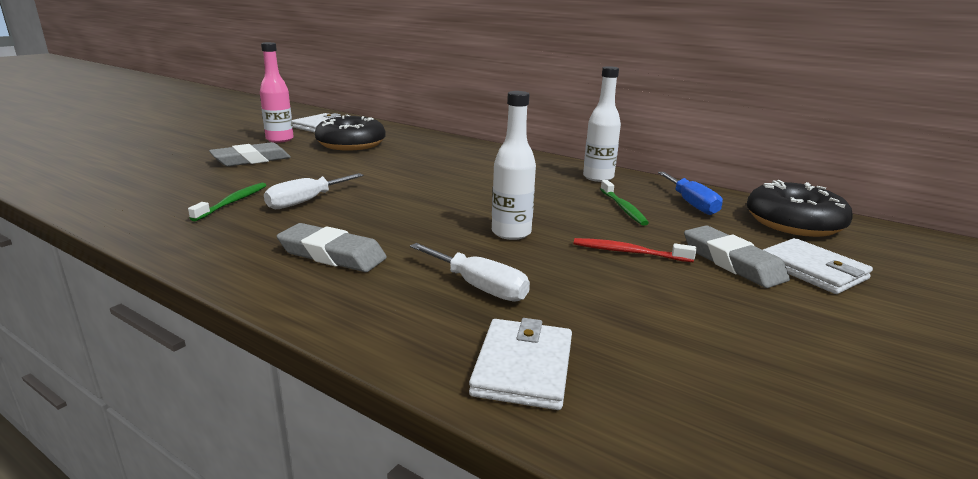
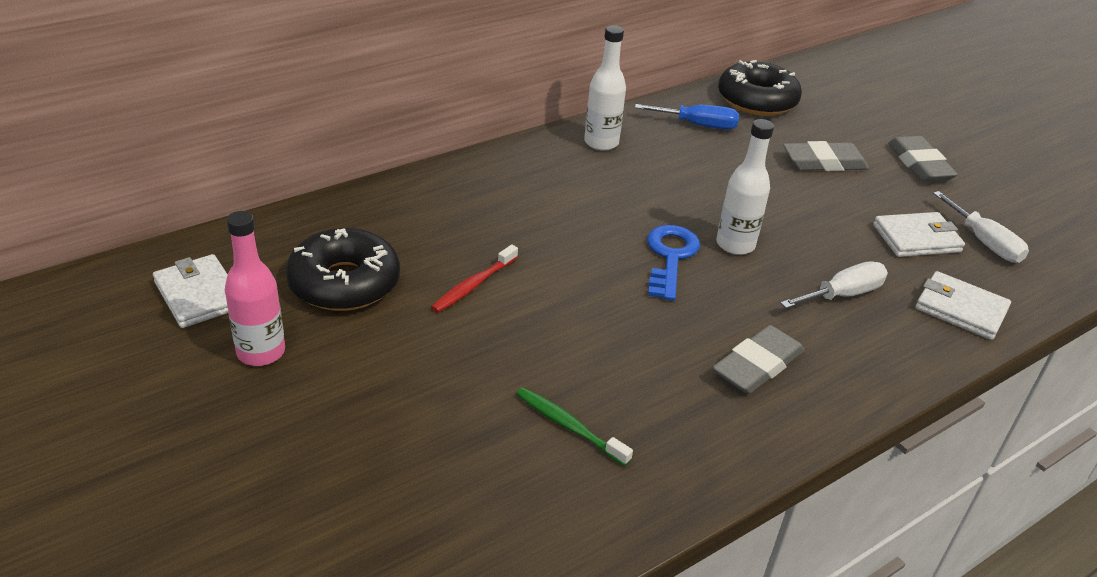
camera: 70 degrees left, 15 degrees up
grey eraser [209,142,291,167] -> grey eraser moved to [888,136,958,182]
white screwdriver [264,173,364,209] -> white screwdriver moved to [933,191,1029,263]
red toothbrush [574,238,696,262] -> red toothbrush moved to [431,244,518,313]
green toothbrush [600,180,649,226] -> none
white wallet [763,238,873,294] -> white wallet moved to [873,212,965,257]
none -> blue key [647,225,700,301]

